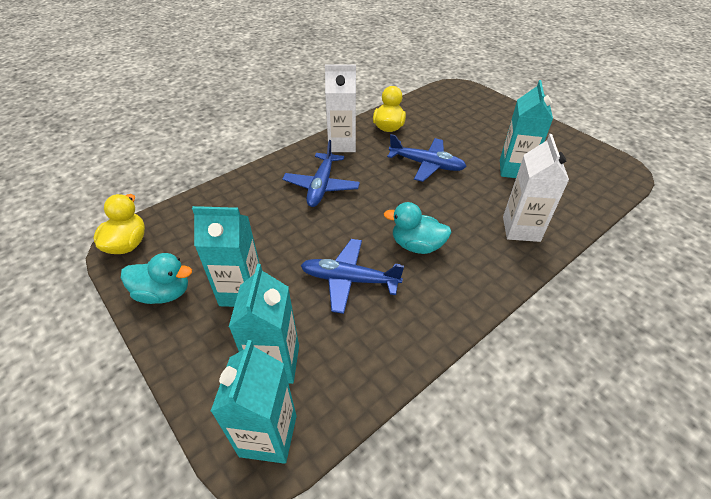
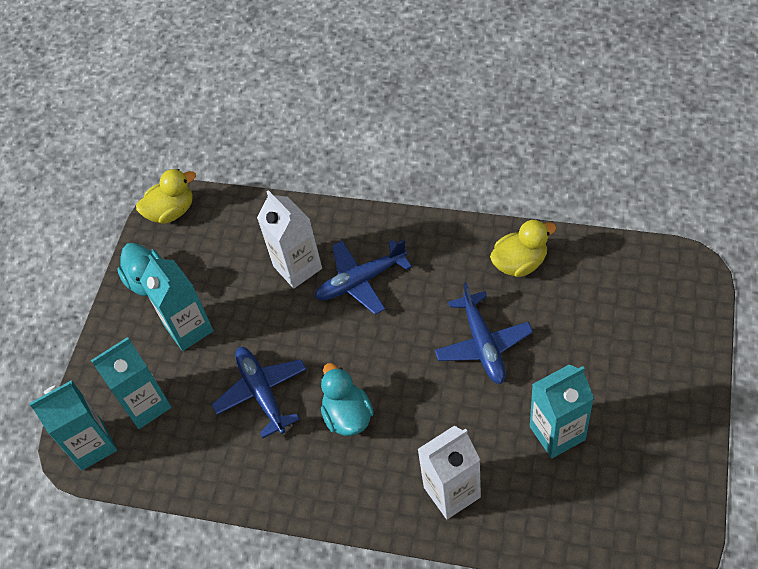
camera: 60 degrees right, 10 degrees up
white carton [325,64,356,152] -> white carton moved to [257,190,322,288]

